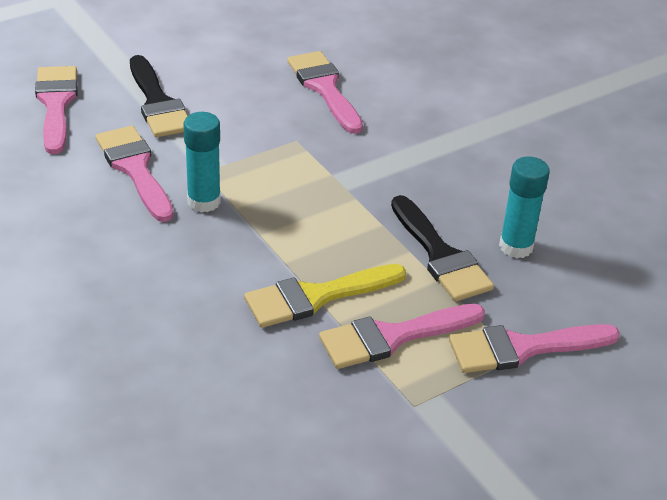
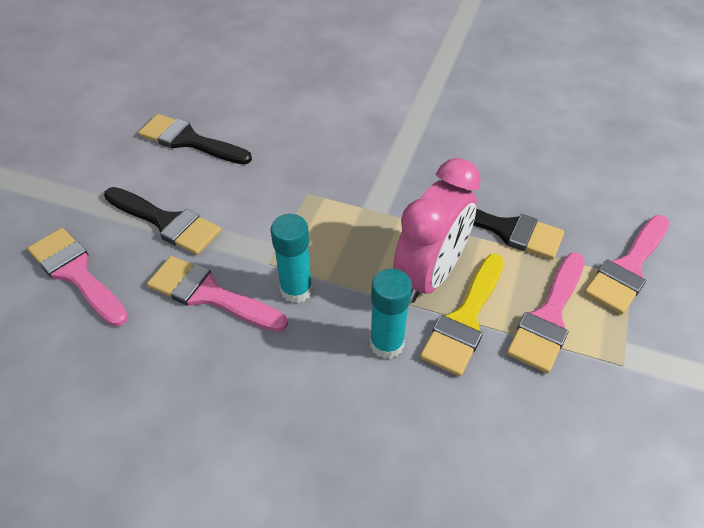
camera: 35 degrees left, 10 degrees up
pink brush [287,51,363,134] -> none
turquoise glue stick [499,156,550,258] -> turquoise glue stick moved to [370,268,412,359]
none -> black brush [138,114,252,165]
none -> pink clock [393,158,481,303]

